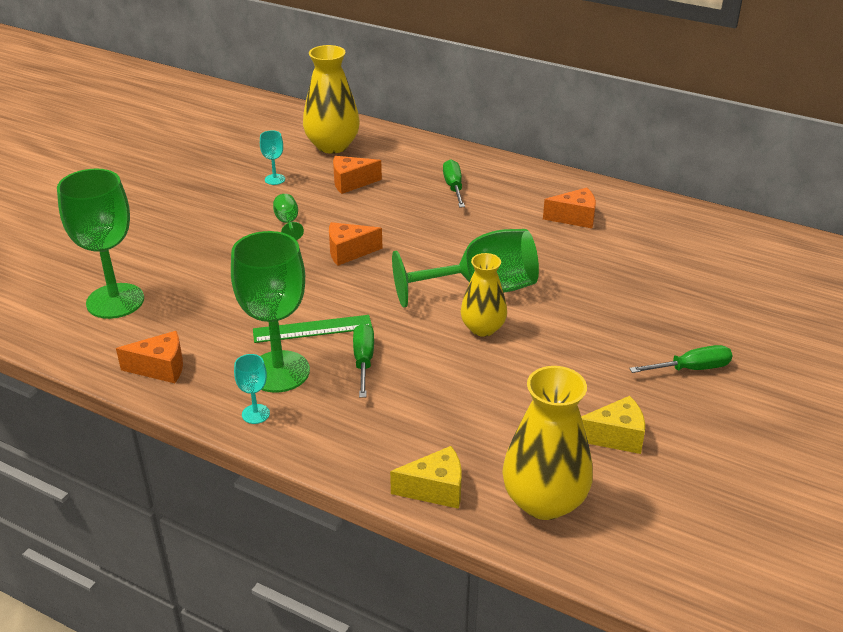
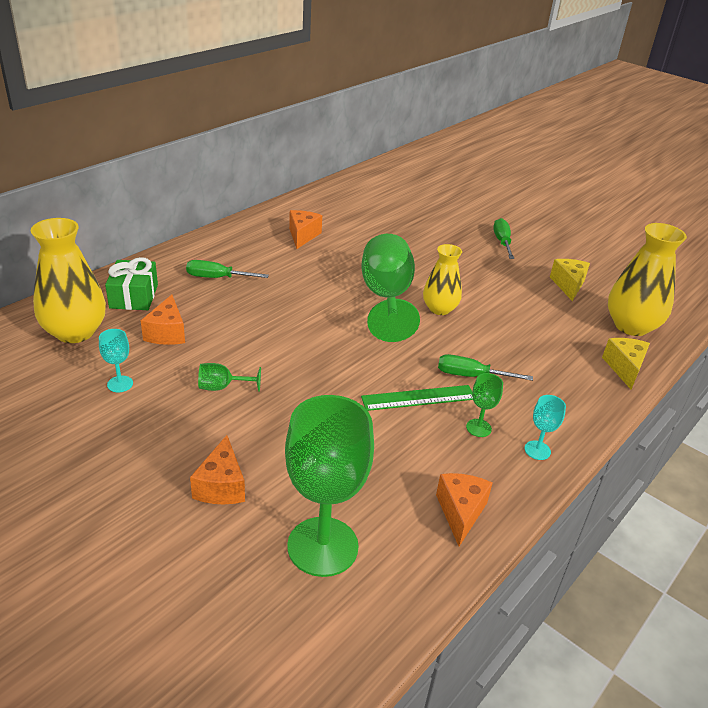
camera: 80 degrees left, 0 degrees up
green goblet [231,231,310,393] -> green goblet [466,373,503,437], size x0.43
green ruler [253,315,372,343] -> green ruler turned 75 degrees clockwise [361,385,473,411]
orange cheese [329,222,383,266] -> orange cheese moved to [190,435,245,504]
none -> green gift [105,257,158,310]

